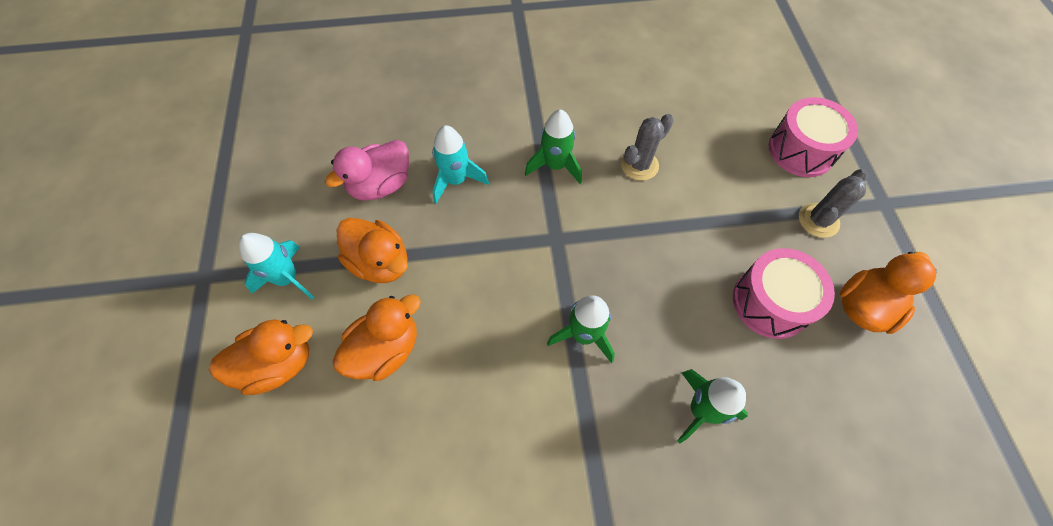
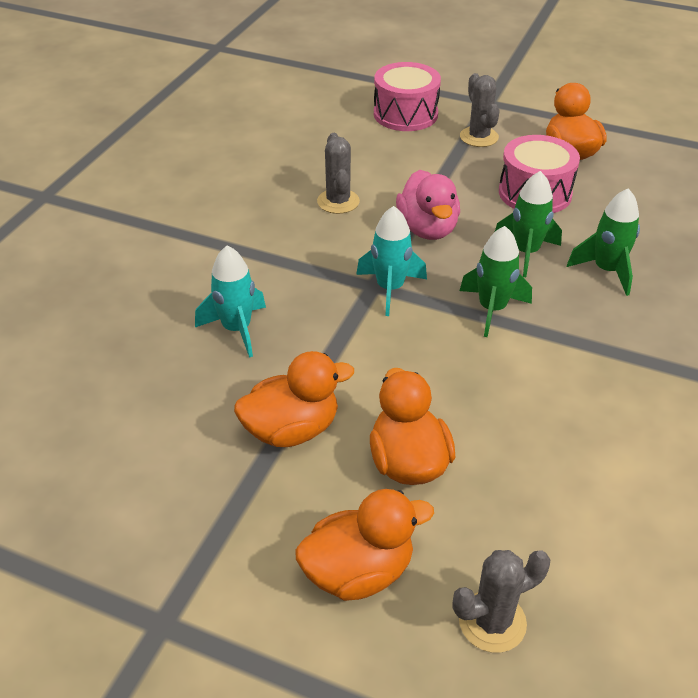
camera: 60 degrees left, 20 degrees down
orange duck [209,320,313,395] -> orange duck turned 60 degrees clockwise [295,489,434,601]
turquoise rocket [239,233,314,299] -> turquoise rocket moved to [356,206,427,316]
pink duck [325,140,409,201] -> pink duck moved to [396,170,460,240]
green rocket [525,109,582,184] -> green rocket moved to [495,171,562,277]
none -> grey cactus [452,550,550,653]

